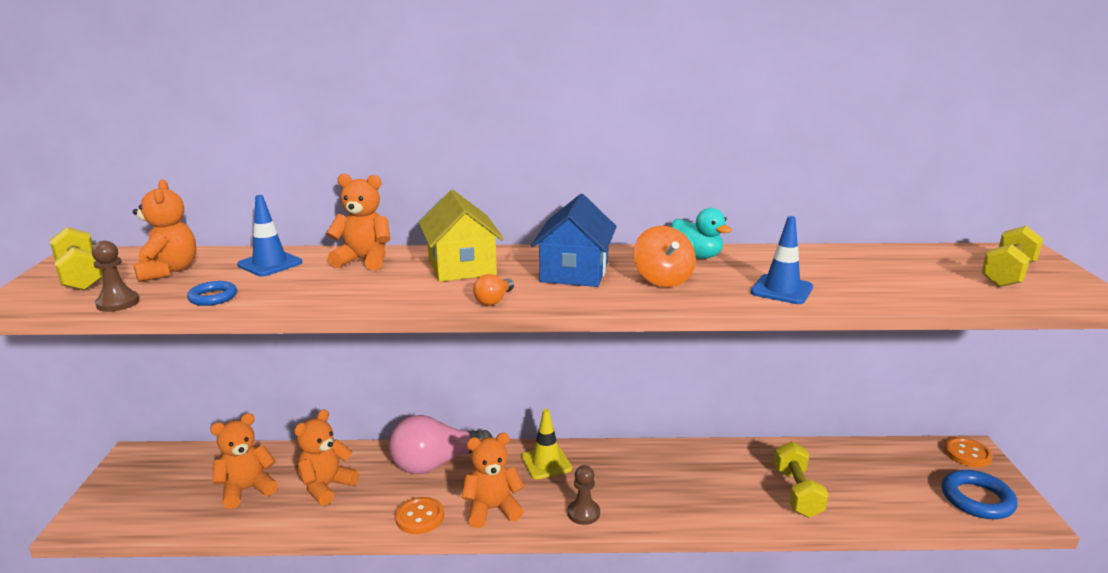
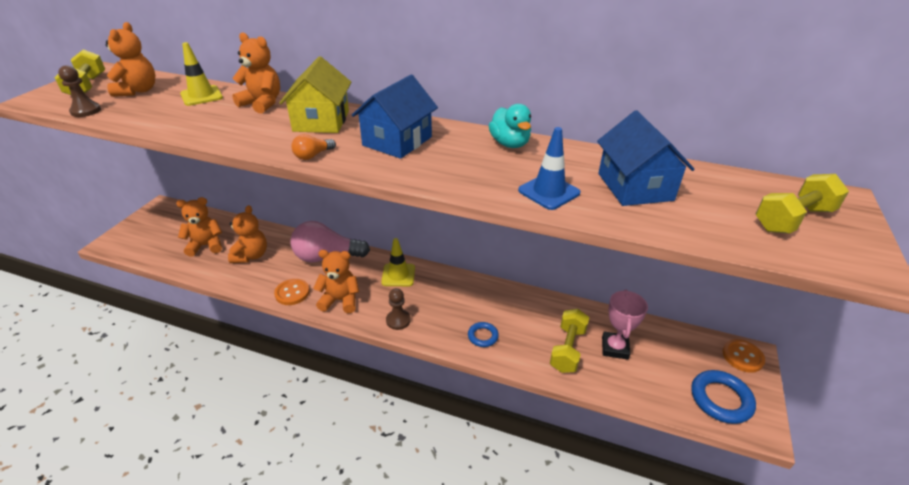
camera: 20 degrees right, 15 degrees up
blue ring [187,281,237,306] -> blue ring moved to [468,322,499,347]
blue traffic cone [237,195,302,277] -> yellow traffic cone [180,42,223,106]
orange teddy bear [294,409,359,506] -> orange teddy bear turned 135 degrees clockwise [228,205,267,263]
orange spinning top [634,226,696,287] -> none
none -> blue house [597,110,695,206]
none -> pink trophy [602,289,648,360]

